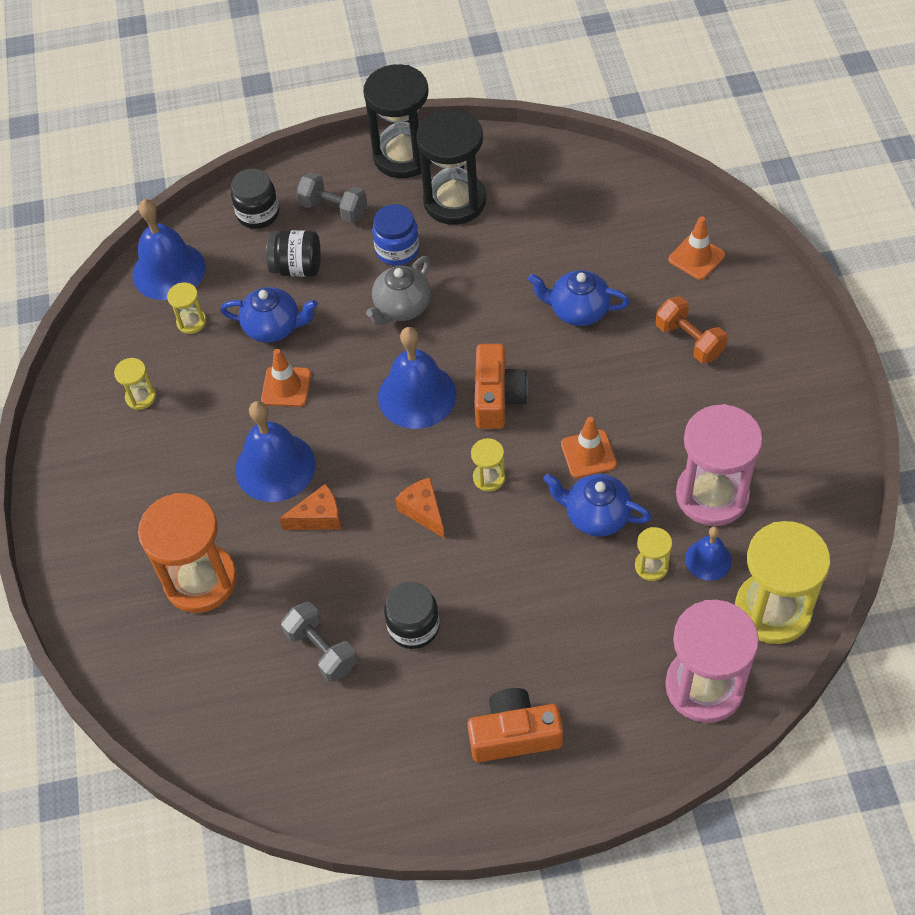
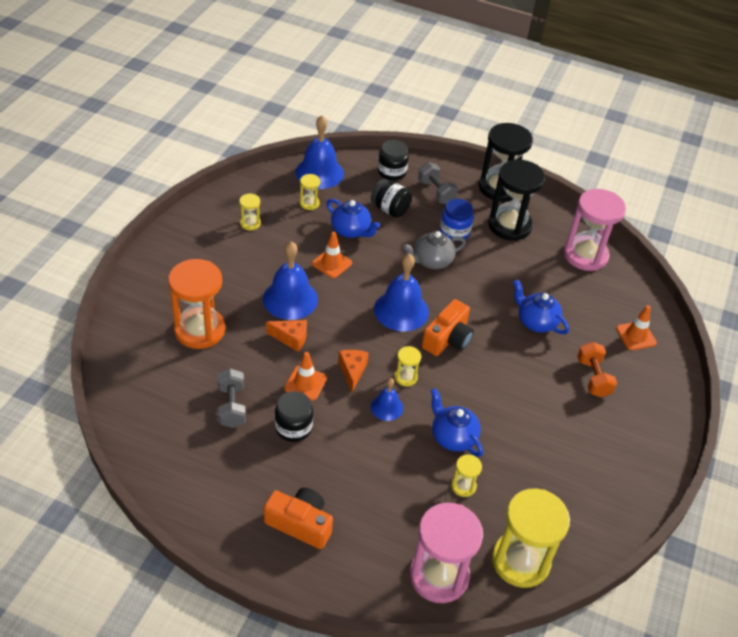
camera: 25 degrees right, 10 degrees down
orange traffic cone [561,417,617,478] -> orange traffic cone moved to [284,352,327,401]
pink hourglass [676,404,763,526] -> pink hourglass moved to [564,189,626,271]
blue bell [685,526,732,581] -> blue bell moved to [371,378,403,421]

